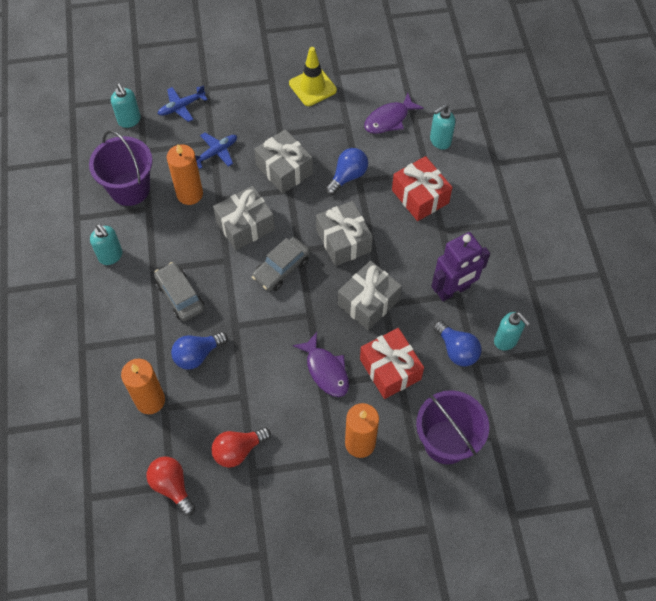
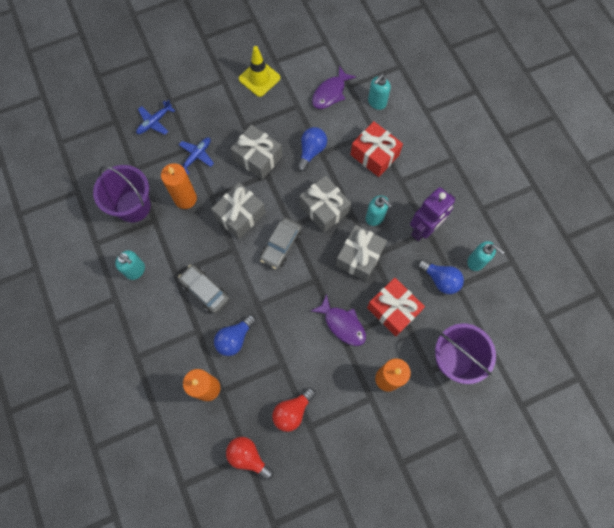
camera: 15 degrees left, 10 degrees up
turquoise soap dispenser [111,83,141,128] -> turquoise soap dispenser moved to [366,195,392,226]

